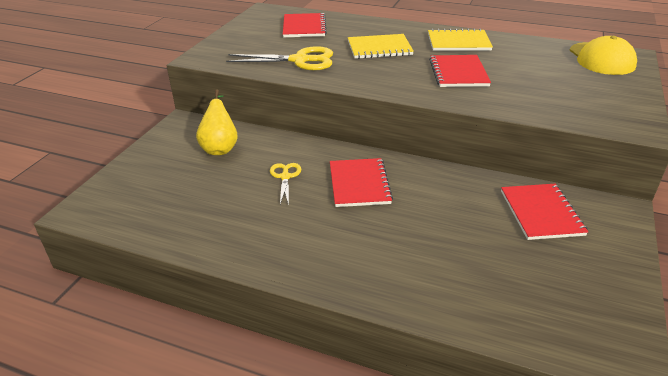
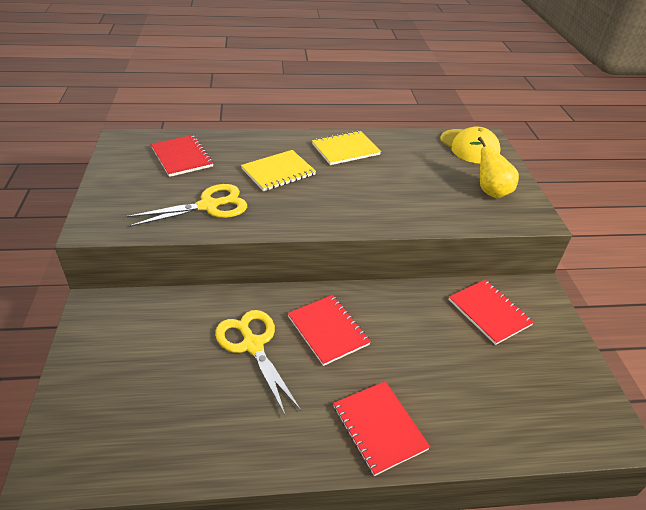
camera: 30 degrees left, 5 degrees up
yellow pear [196,89,238,155] -> yellow pear moved to [470,137,519,198]
yellow scissors [270,163,301,205] -> yellow scissors [215,310,301,416], size x1.79
red notebook [429,55,491,87] -> red notebook moved to [333,381,430,476]

